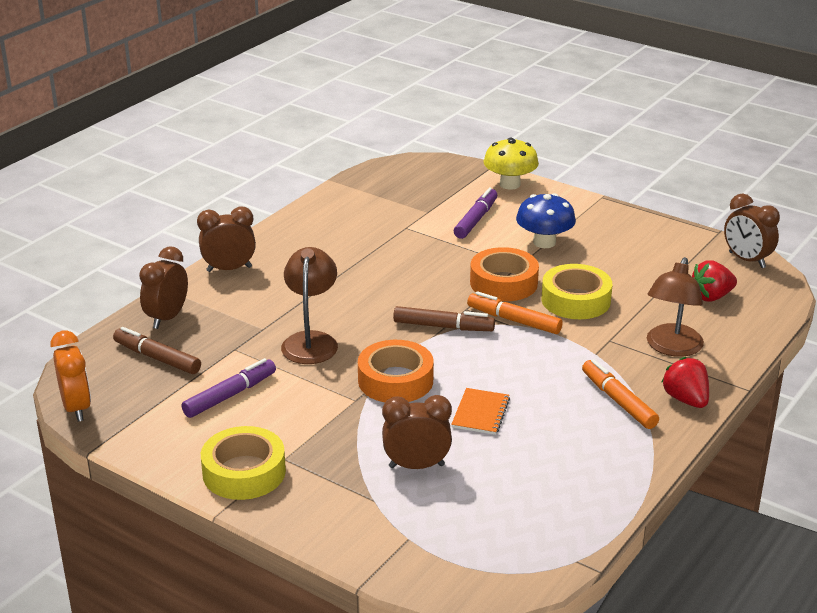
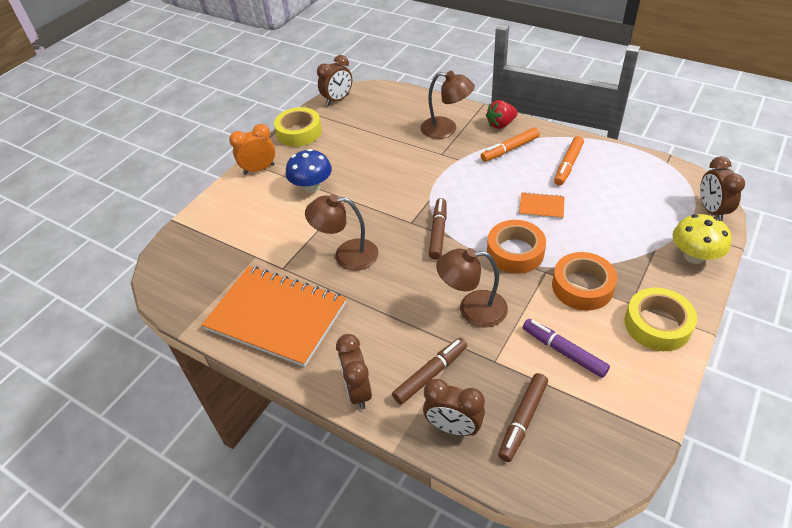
camera: 90 degrees left, 15 degrees up
orange clock [51,331,91,422] -> orange clock moved to [229,124,275,175]
brown clock [382,395,452,469] -> brown clock moved to [700,156,745,222]
purple marker [454,187,497,239] -> none
orange marker [467,291,563,334] -> orange marker moved to [554,136,584,186]
orange tape [470,247,539,301] -> orange tape moved to [552,252,617,311]
yellow mushroom [483,138,539,190] -> yellow mushroom moved to [673,214,731,264]
yellow tape [541,264,612,319] -> yellow tape moved to [274,107,322,147]
red strawberry [692,260,737,302] -> none
none -> orange notebook [202,266,346,367]
none -> brown lamp [305,194,379,271]
none -> brown marker [392,338,467,404]

